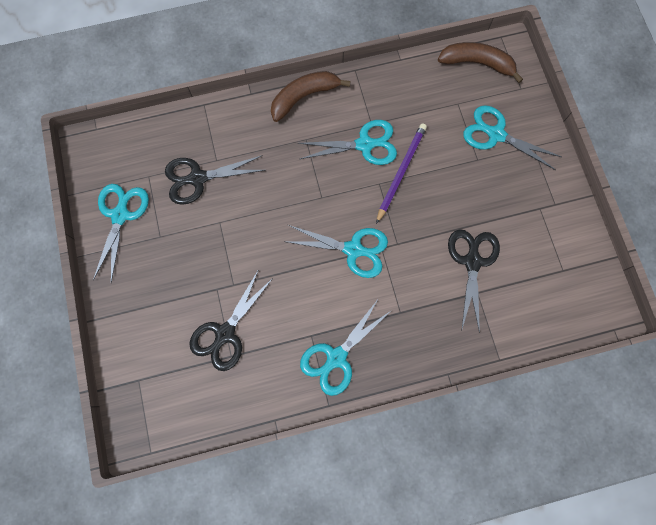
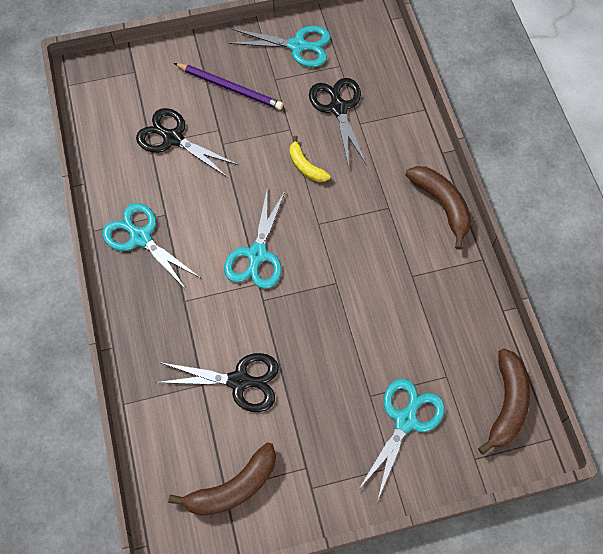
camera: 90 degrees right, 10 degrees down
turquoise scissors [298,120,397,165] -> none
purple pencil [376,124,427,224] -> purple pencil moved to [174,63,283,110]
none -> brown banana [168,442,276,516]
none -> yellow banana [290,136,331,182]

